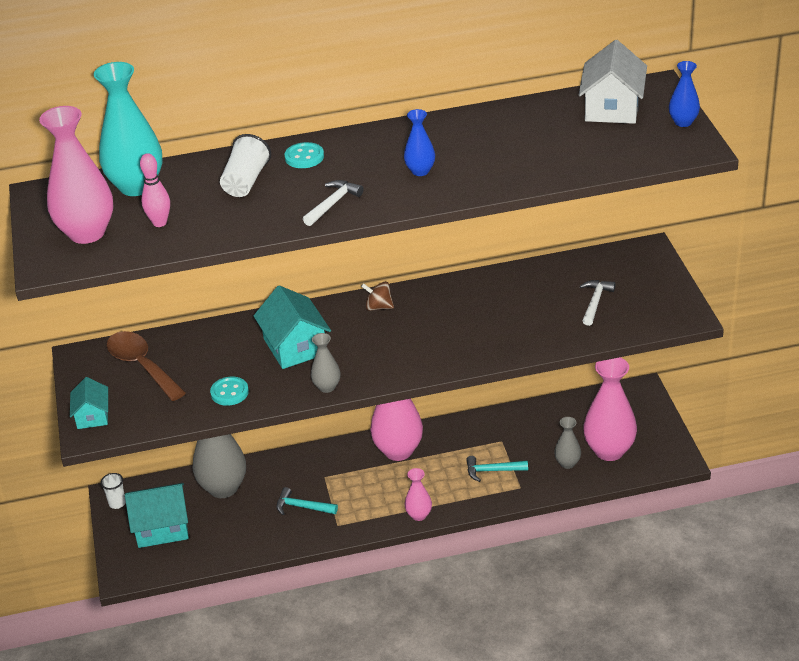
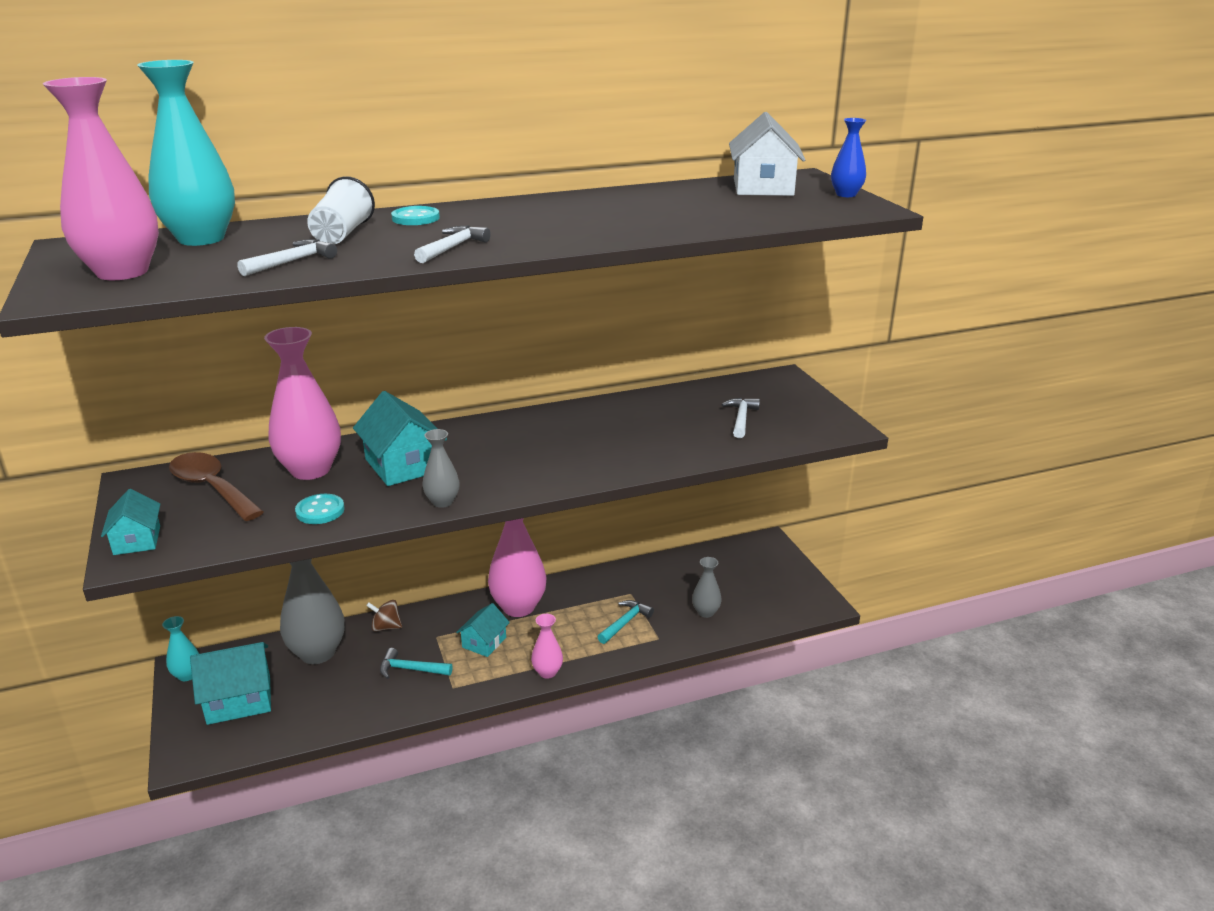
camera: 10 degrees left, 10 degrees down
white cup [100,473,126,509] -> turquoise vase [162,616,199,681]
pink bowling pin [140,153,170,227] -> none
brown spinning top [361,282,394,311] -> brown spinning top moved to [366,600,402,632]
blue vase [404,109,435,176] -> none
turquoise hammer [466,456,528,482] -> turquoise hammer turned 135 degrees clockwise [598,600,654,644]
pink vase [583,357,637,461] -> pink vase moved to [264,327,341,480]
none -> white hammer [237,239,337,276]
none -> turquoise house [456,603,510,657]

